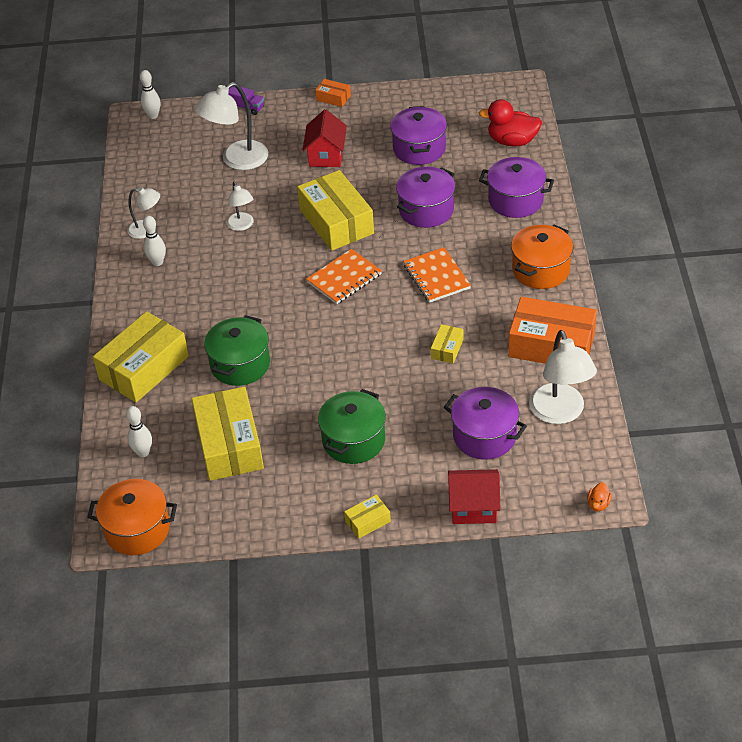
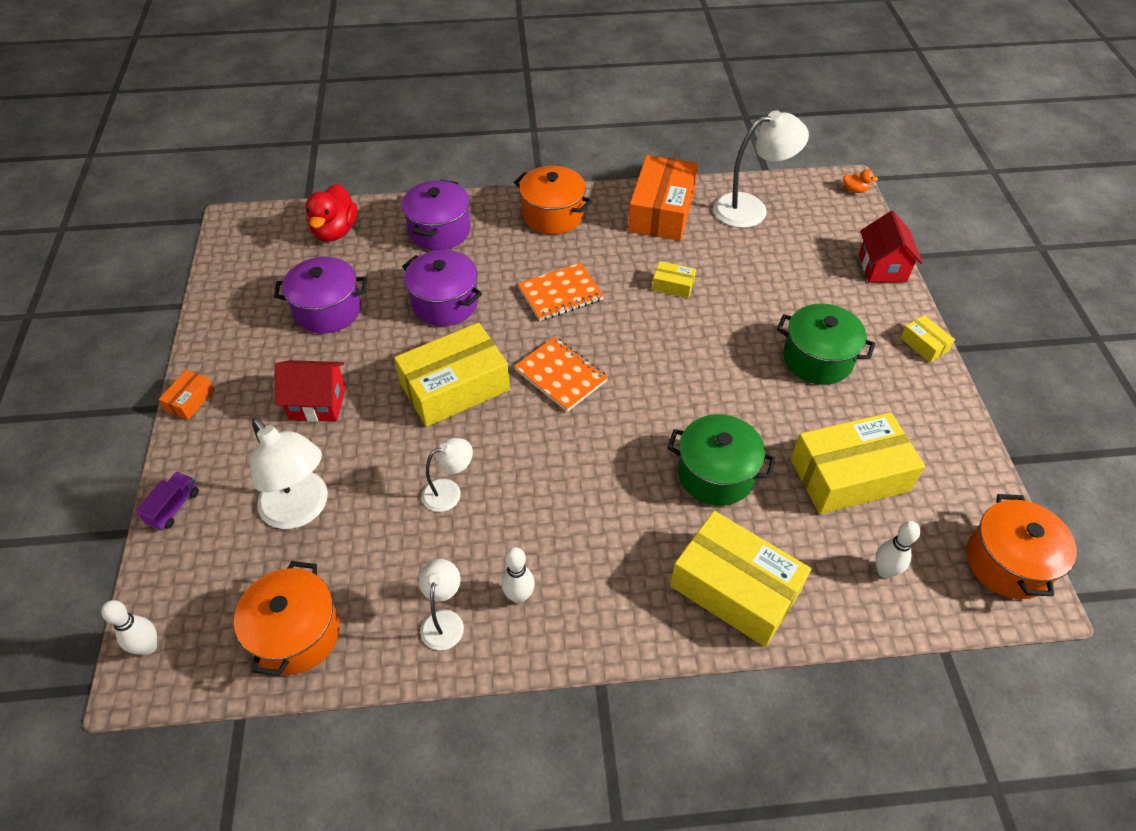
camera: 95 degrees left, 5 degrees up
purple pot [444,387,527,460] -> none
none -> orange pot [234,561,340,676]

